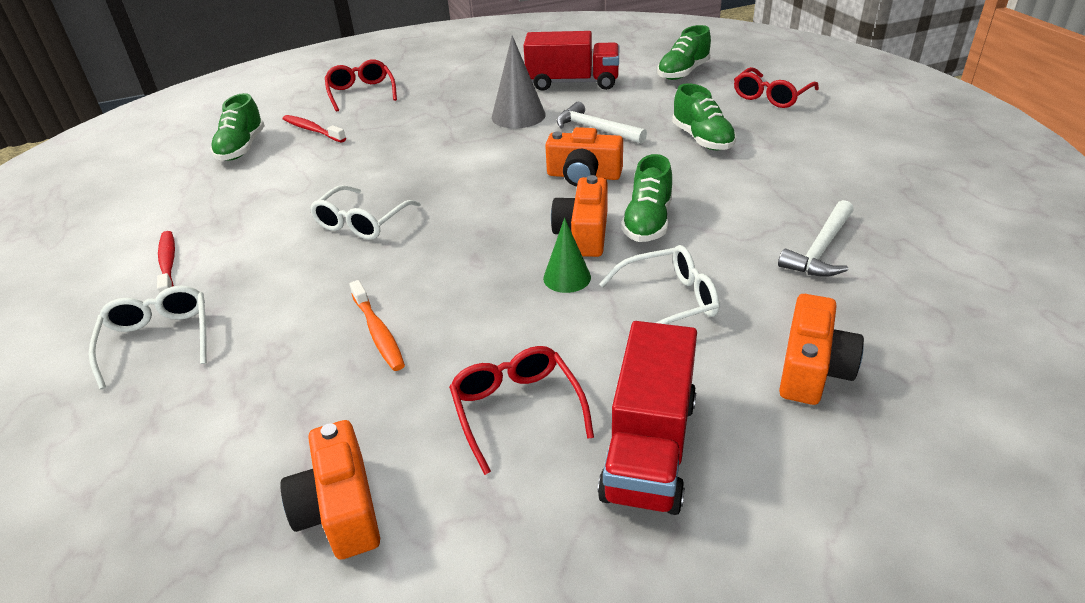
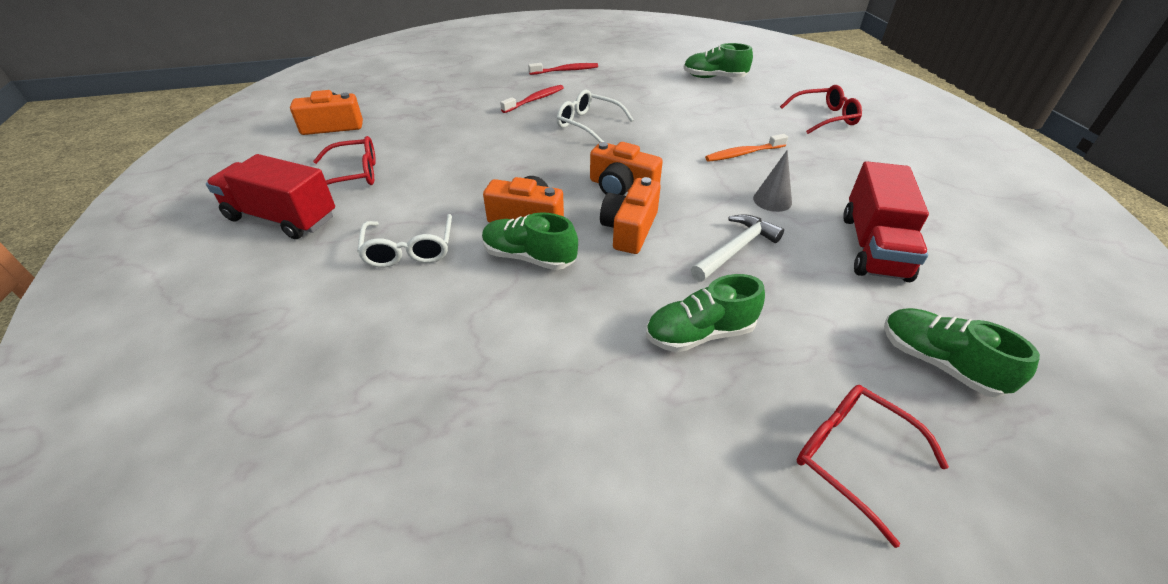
camera: 95 degrees right, 5 degrees up
white glasses [89,286,207,389] -> none
red toothbrush [283,115,346,142] -> red toothbrush moved to [500,85,564,113]
orange toothbrush [350,280,405,371] -> orange toothbrush moved to [705,134,788,162]
grey cone [492,35,546,129] -> grey cone [753,150,792,212], size x0.63
green cone [543,218,591,293] -> none
white hammer [778,200,854,277] -> none
orange camera [779,294,864,405] -> orange camera moved to [590,142,663,195]

